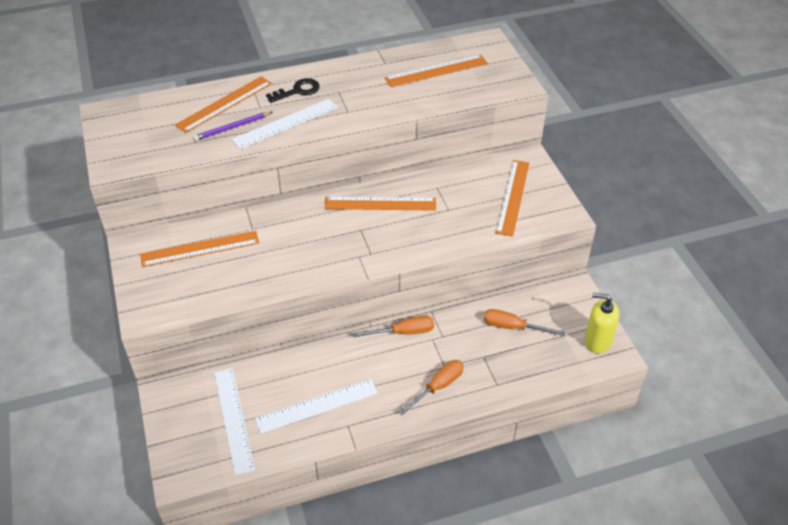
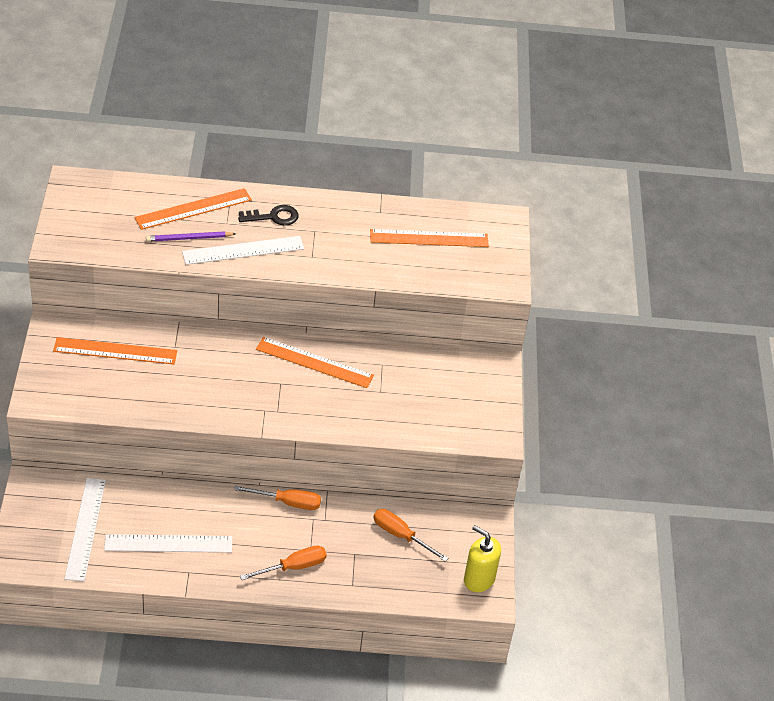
camera: 15 degrees right, 0 degrees up
orange ruler [495,160,529,237] -> none

